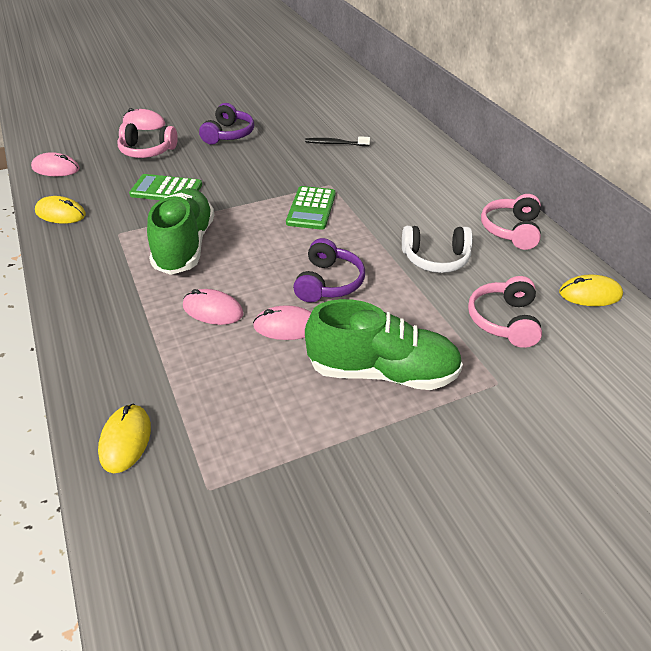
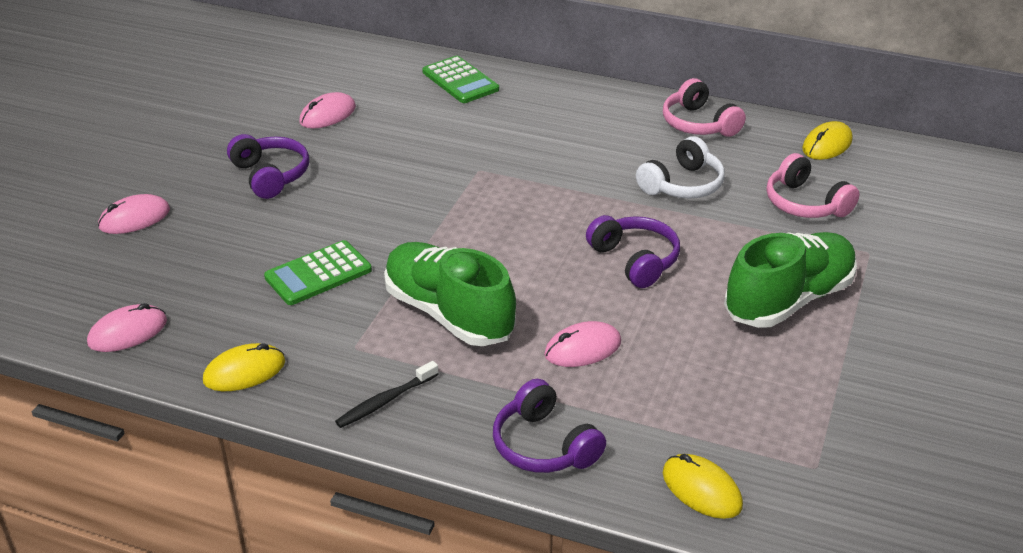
camera: 45 degrees left, 5 degrees down
pink headphones [117,123,178,158] -> none
pink mouse [253,305,312,340] -> pink mouse moved to [299,92,356,129]
green calculator [286,186,336,230] -> green calculator moved to [422,56,499,103]
black toothbrush [305,136,370,146] -> black toothbrush moved to [335,361,439,428]
none -> purple headphones [493,379,606,473]

